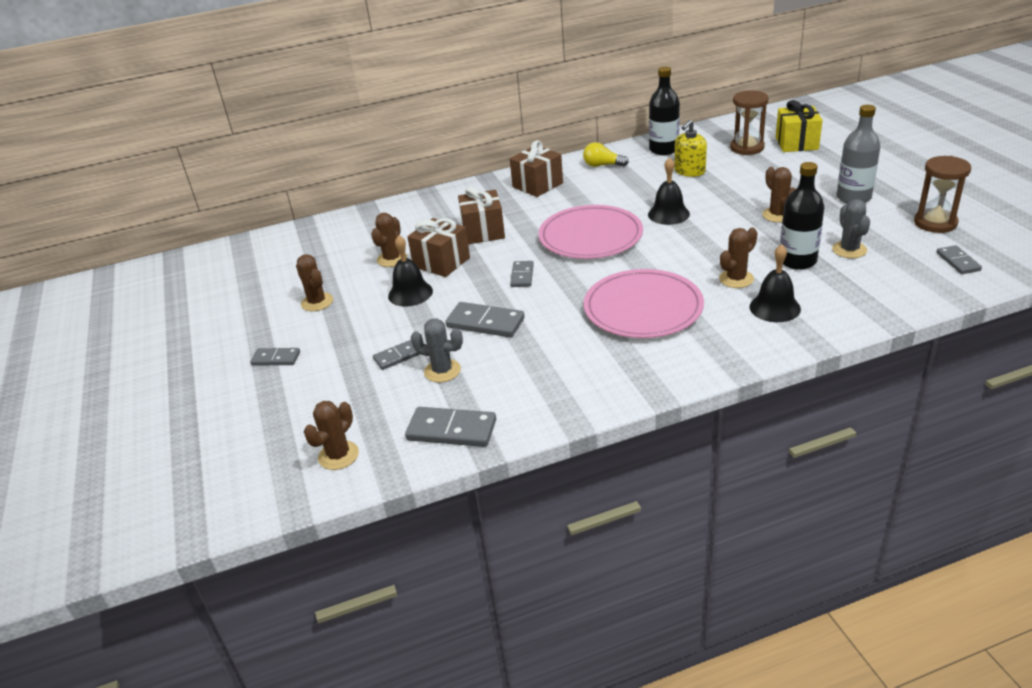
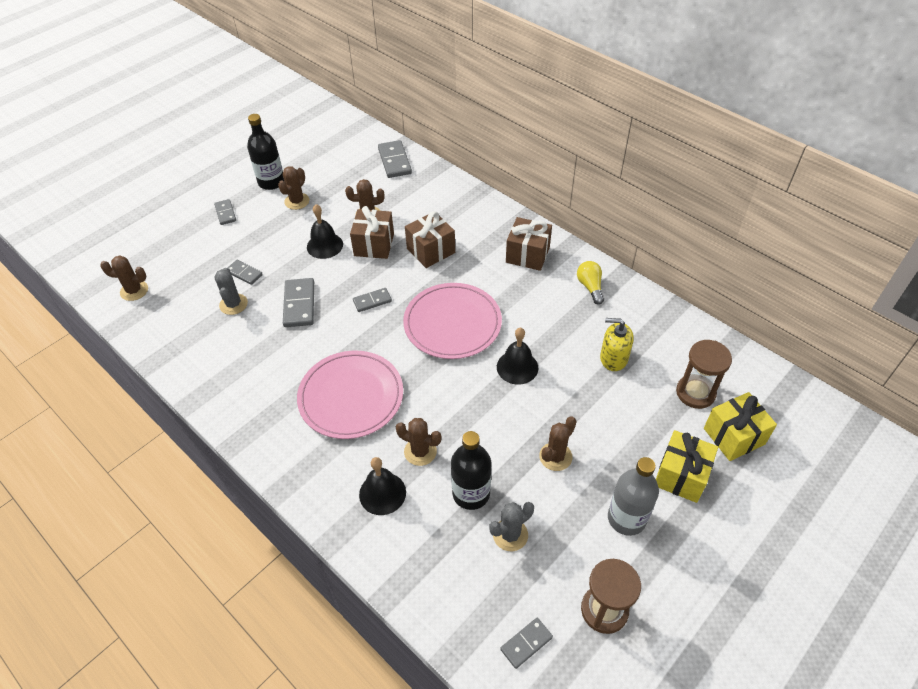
camera: 60 degrees right, 15 degrees up
grey domino [405,407,496,447] -> grey domino moved to [378,140,412,178]
black bottle [649,67,680,155] -> black bottle moved to [247,114,284,190]
none -> yellow gift [656,430,718,503]

